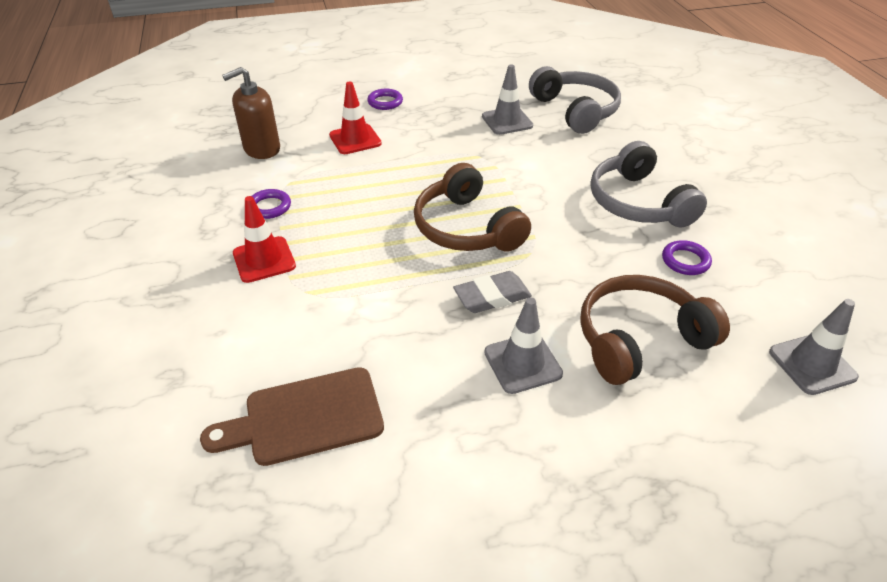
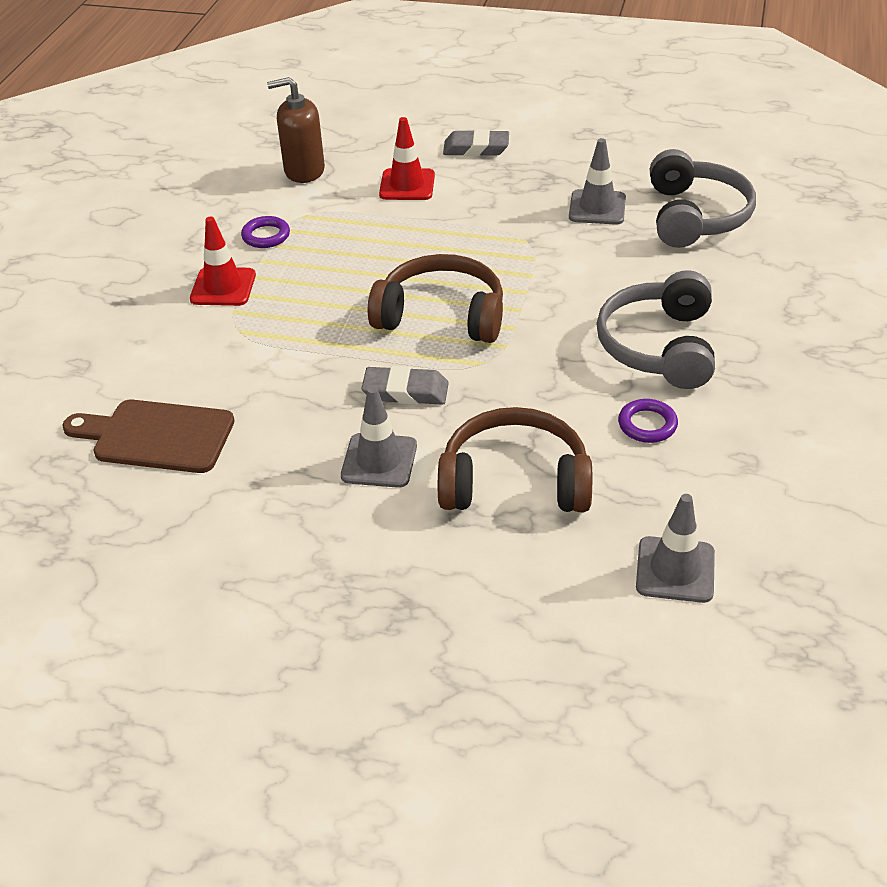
camera: 30 degrees right, 0 degrees up
purple ring [367,89,403,110] -> grey eraser [443,129,509,156]
brown headphones [414,163,531,251] -> brown headphones turned 105 degrees clockwise [367,254,503,343]

